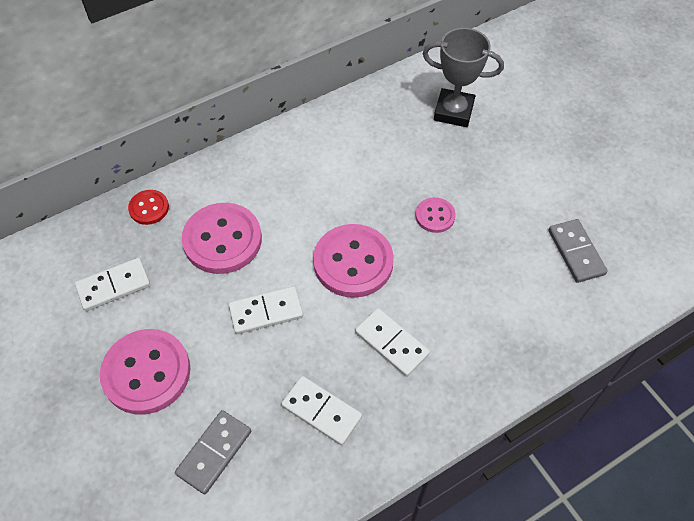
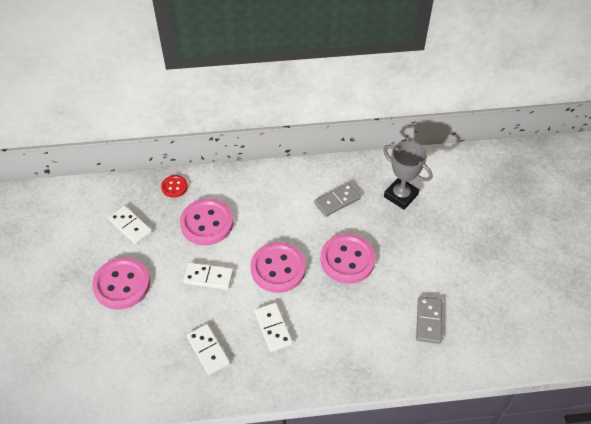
camera: 25 degrees right, 5 degrees down
white domino [75,258,150,311] -> white domino turned 45 degrees clockwise [108,206,152,245]
grey domino [175,410,251,494] -> grey domino moved to [314,183,361,217]
pink button [415,197,456,233] -> pink button [320,234,376,284], size x1.94

